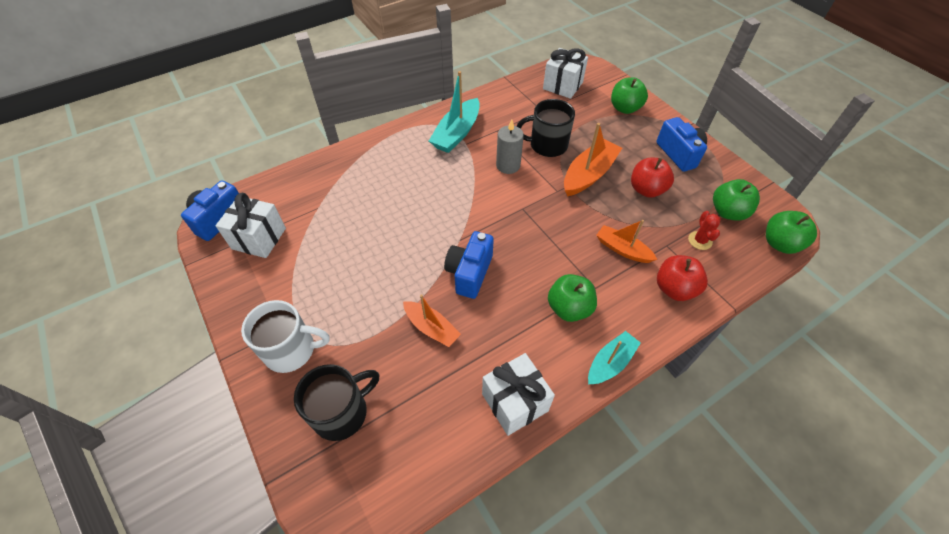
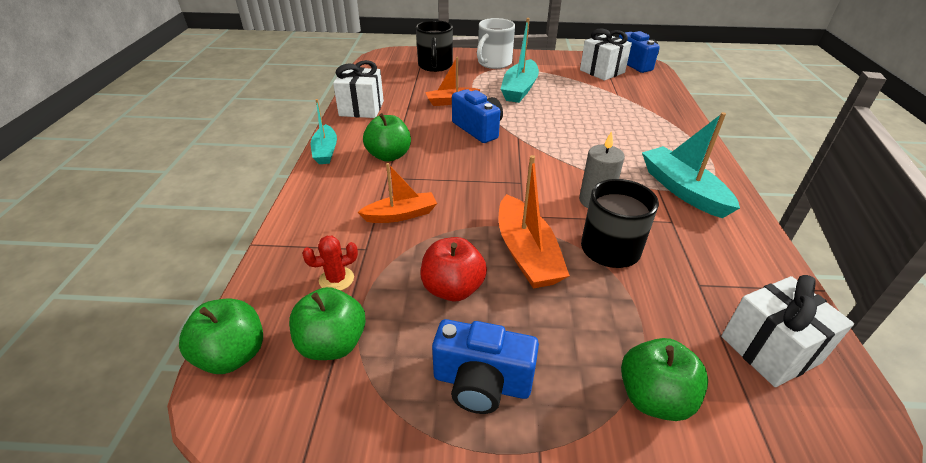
camera: 125 degrees right, 15 degrees down
red apple [657,255,708,301] -> none
red cactus [688,211,721,250] -> red cactus turned 60 degrees counterclockwise [302,236,358,291]
none -> turquoise boat [501,18,539,103]

